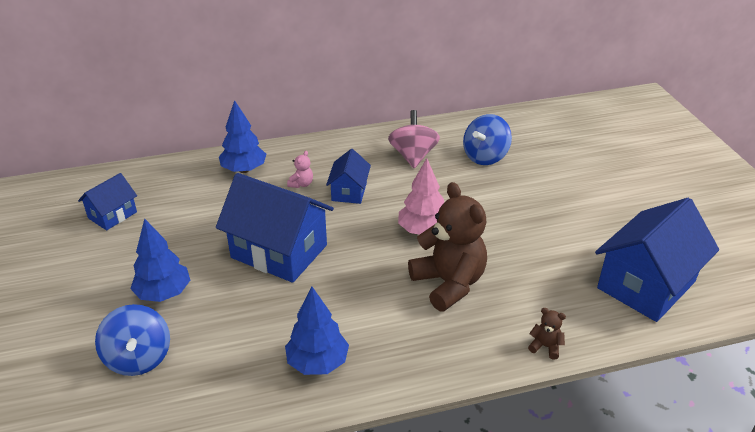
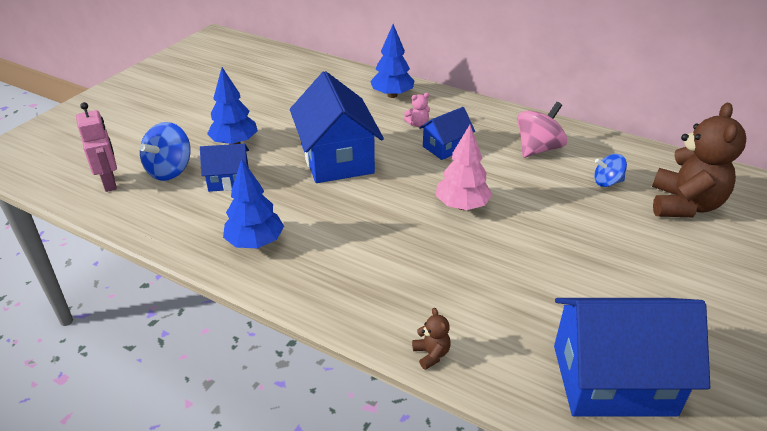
camera: 45 degrees right, 0 degrees up
blue house [78,173,137,230] -> blue house moved to [200,144,249,192]
brown teddy bear [408,182,487,311] -> brown teddy bear moved to [652,103,746,217]
blue spinning top [463,114,512,165] -> blue spinning top [594,154,627,187], size x0.62
none -> pink robot [76,102,117,192]

